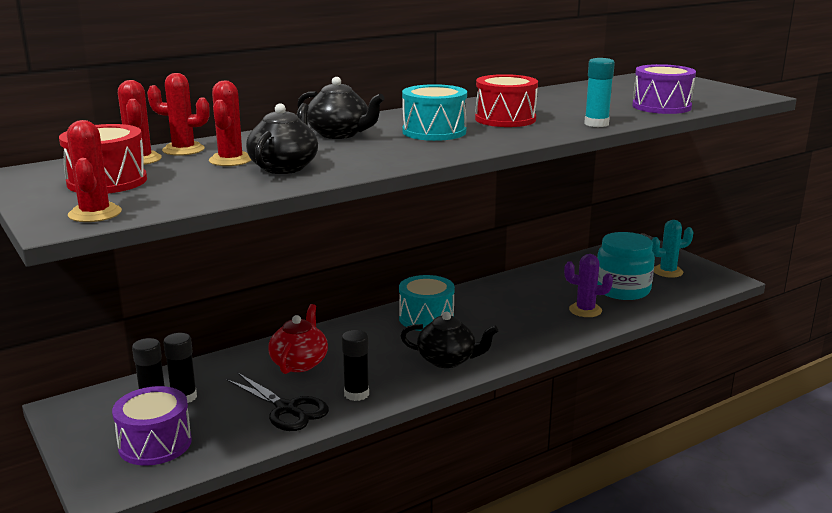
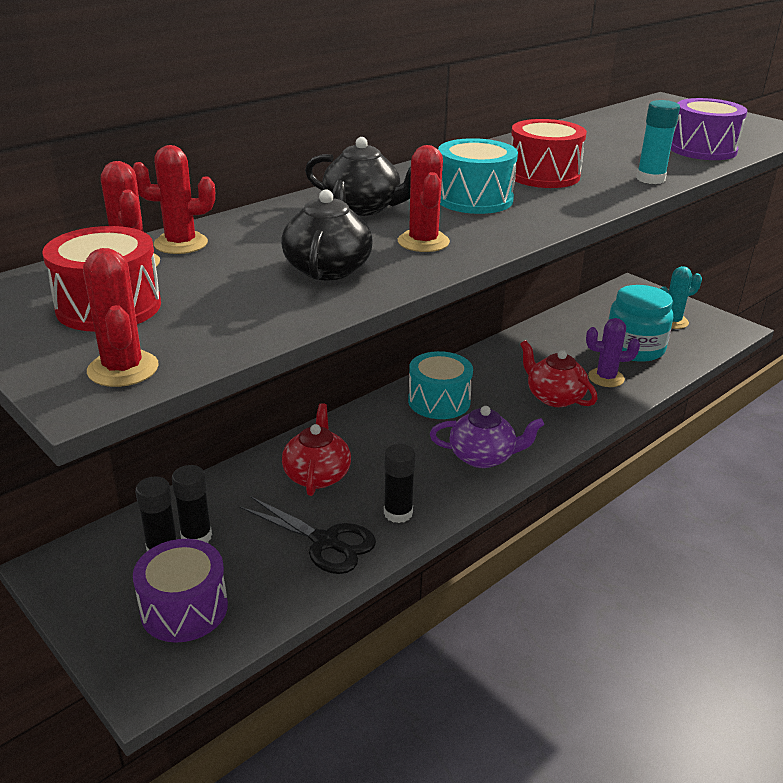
camera: 10 degrees left, 10 degrees up
red cactus [209,81,251,166] -> red cactus moved to [398,145,450,252]
black teapot [401,312,498,368] -> purple teapot [430,406,544,468]
none -> red teapot [520,340,598,407]

